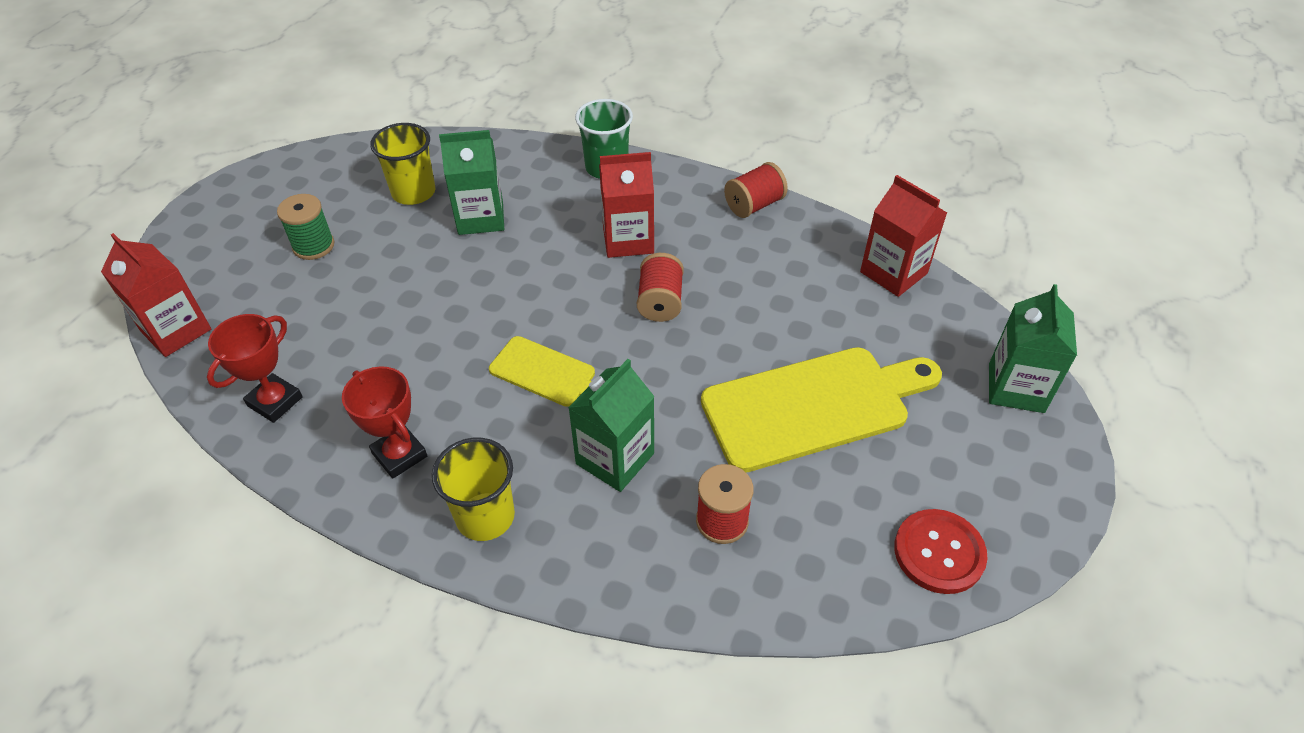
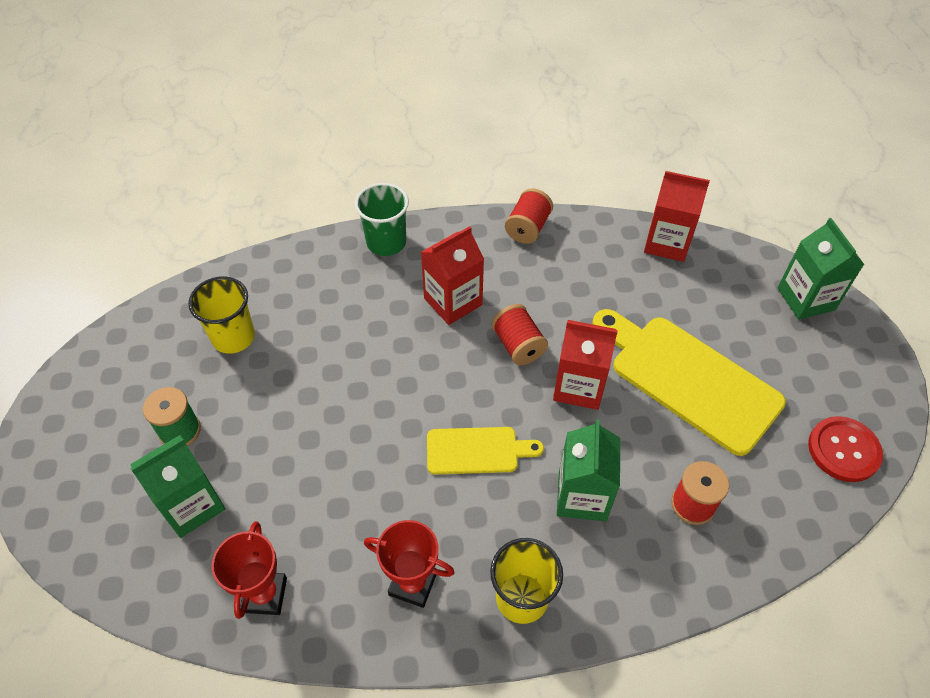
camera: 30 degrees left, 5 degrees up
red carton [101,233,211,357] -> red carton moved to [553,320,618,410]
green carton [439,130,504,235] -> green carton moved to [130,435,225,538]
yellow cutting board [701,347,942,472] -> yellow cutting board turned 90 degrees counterclockwise [592,309,786,456]

